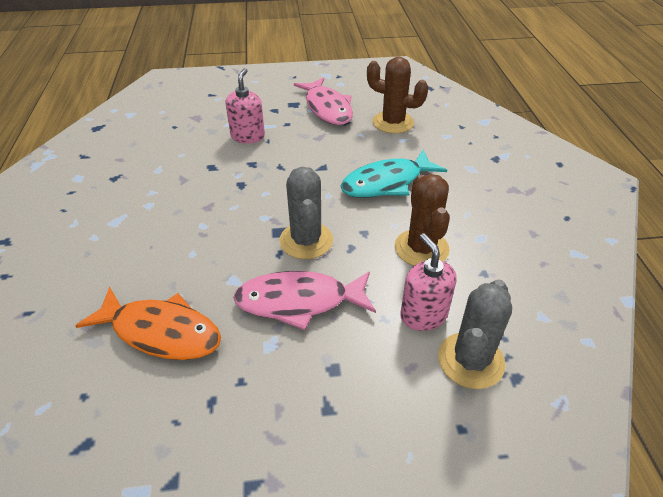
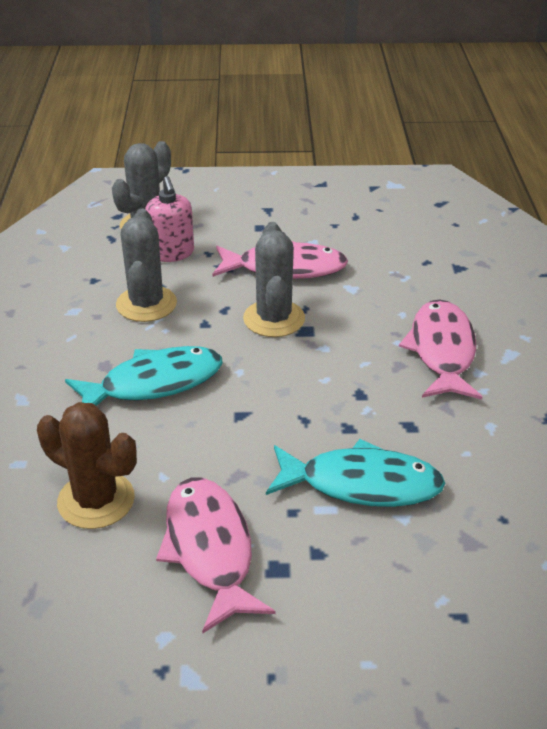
camera: 175 degrees left, 5 degrees down
orange fish [75,287,221,360] -> none
pink soap dispenser [225,68,265,144] -> turquoise fish [266,439,445,507]
brown cactus [395,174,450,266] -> grey cactus [116,209,177,322]
none -> pink fish [399,299,482,400]

